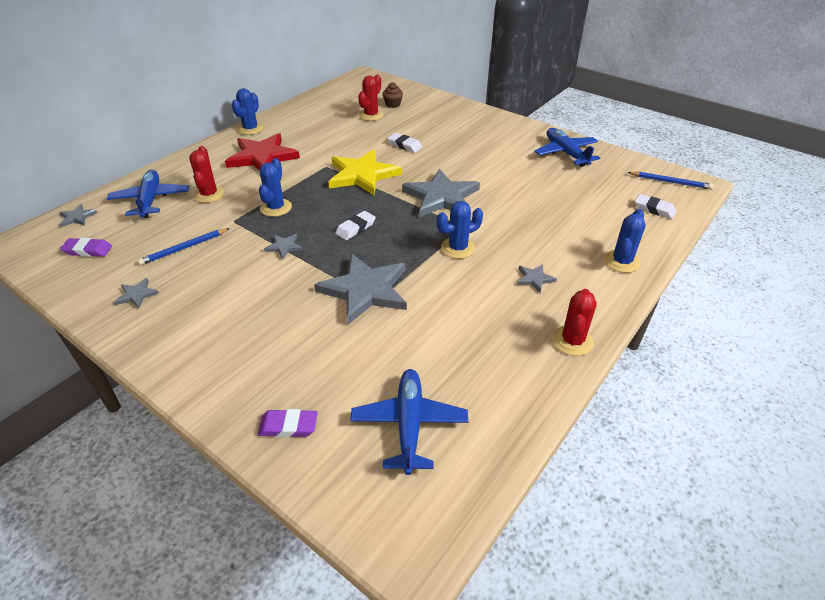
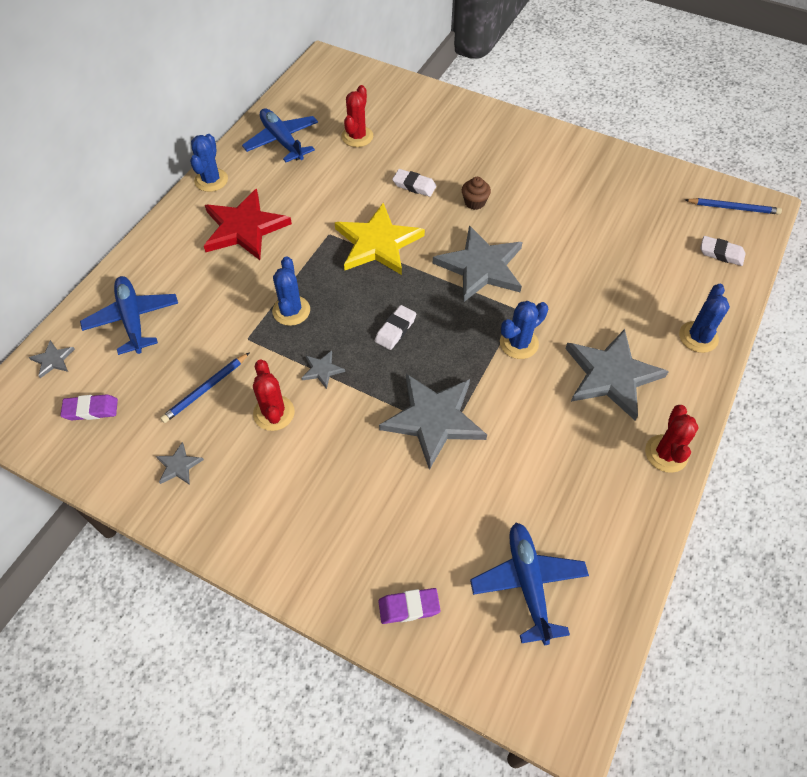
camera: 10 degrees left, 15 degrees up
red cactus [189,146,225,203] -> red cactus moved to [253,359,295,431]
brown cupcake [382,82,403,108] -> brown cupcake moved to [462,177,491,210]
grey star [517,264,557,293] -> grey star [565,329,669,420], size x2.32
blue plane [535,128,600,167] -> blue plane moved to [242,108,318,162]

